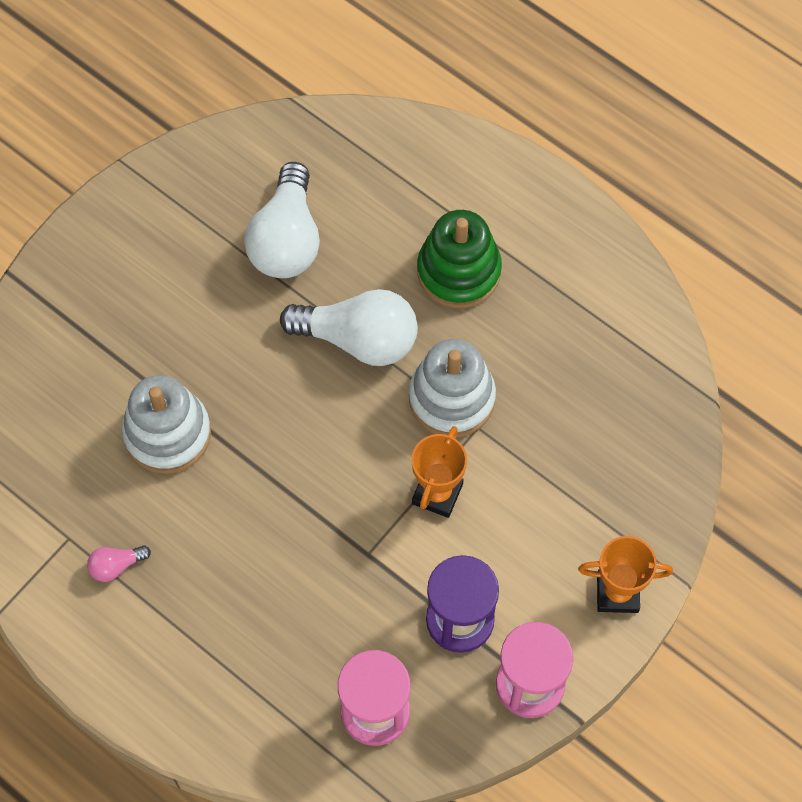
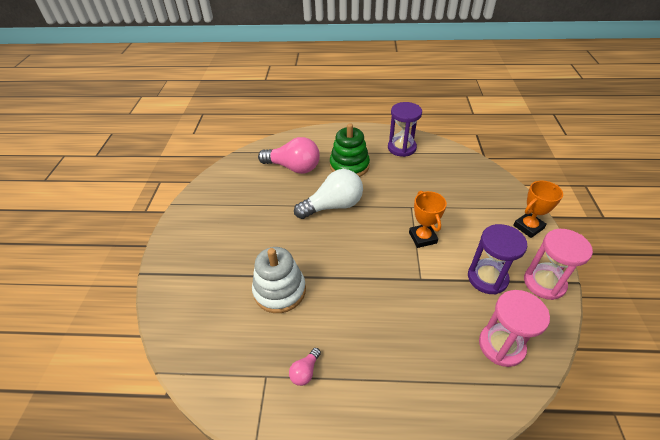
camera: 35 degrees left, 20 degrees down
white light bulb [244,162,320,278] -> none
white stacking toy [409,339,496,437] -> none
none -> pink light bulb [258,137,320,174]
none -> purple hourglass [388,102,422,157]

